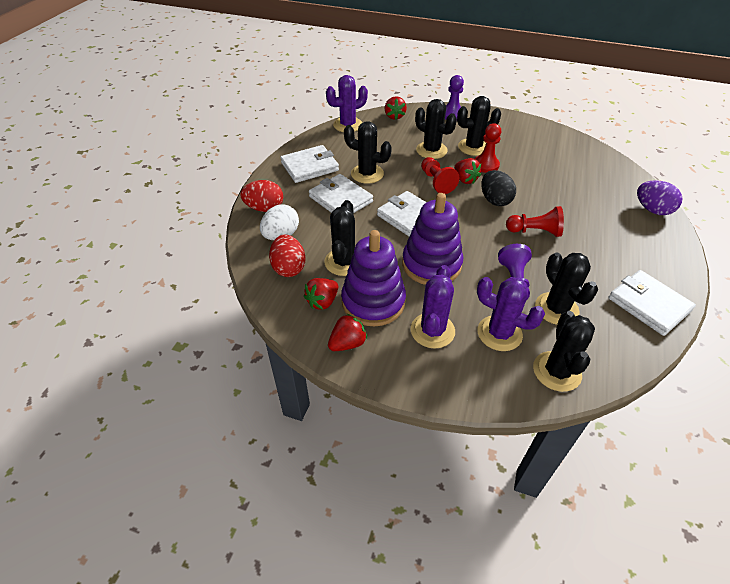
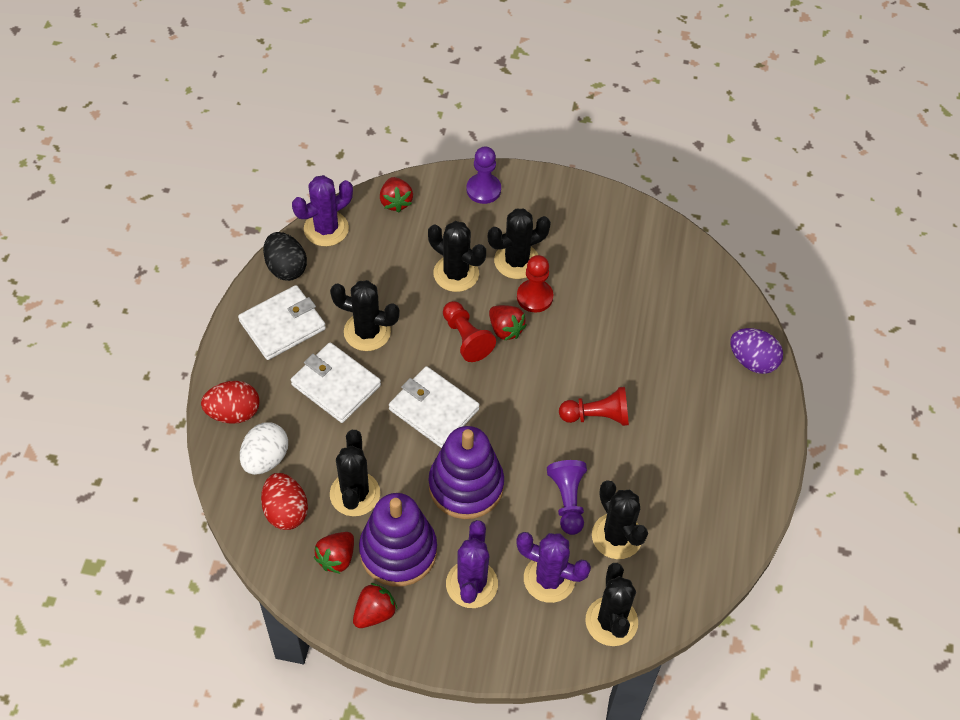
camera: 10 degrees left, 10 degrees up
black egg [481,170,516,206] -> black egg moved to [263,232,307,281]
white wallet [608,270,696,336] -> none

